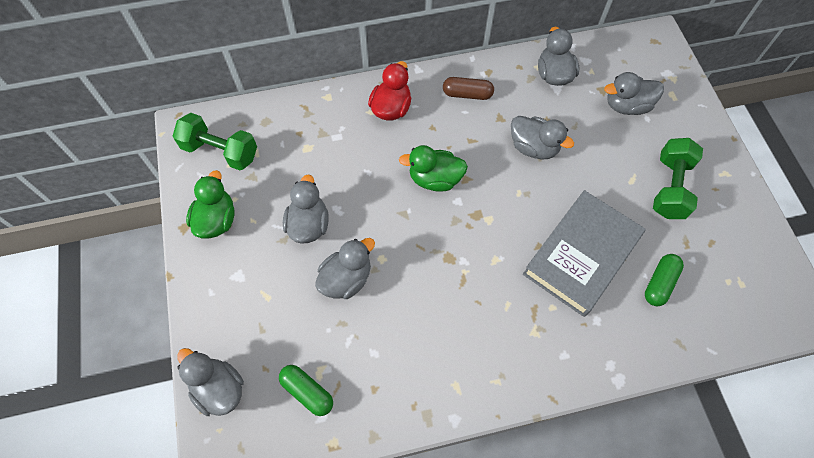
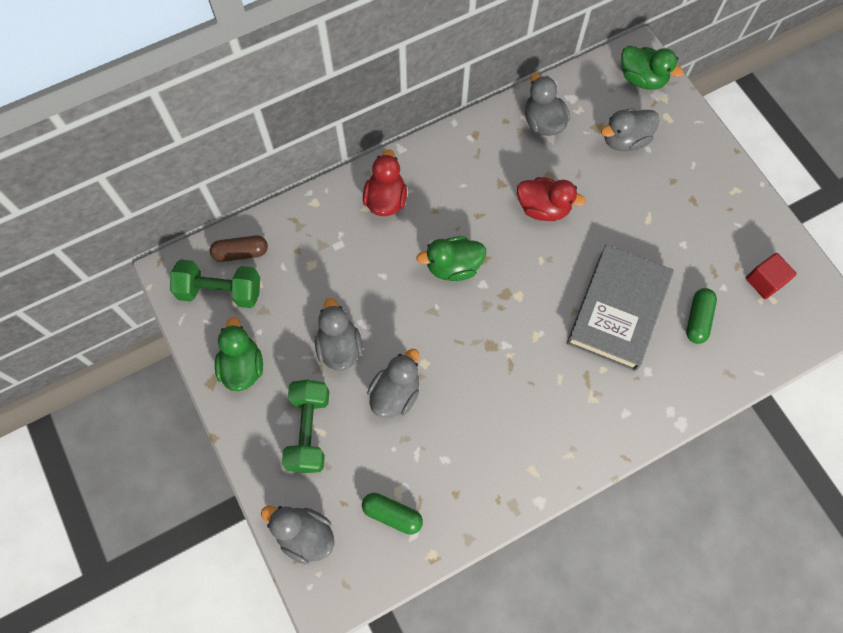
camera: 15 degrees left, 5 degrees up
brown capsule [443,77,494,100] -> brown capsule moved to [210,235,268,262]
grey duck [511,116,574,159] -> red duck [517,177,586,221]
green dumbbell [653,138,703,219] -> green dumbbell moved to [282,380,329,473]
none -> green duck [621,45,684,89]
none -> red cube [746,253,797,299]

